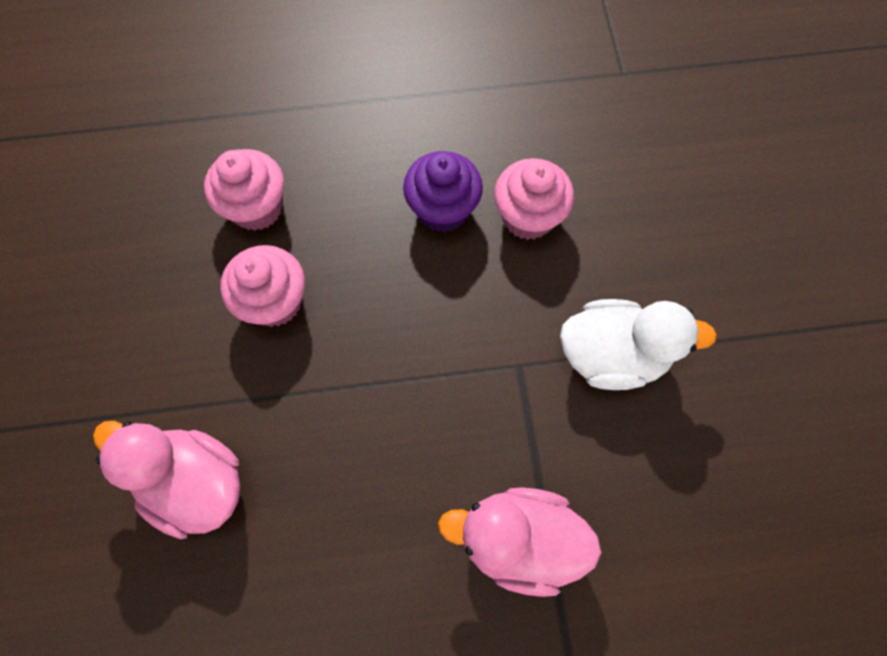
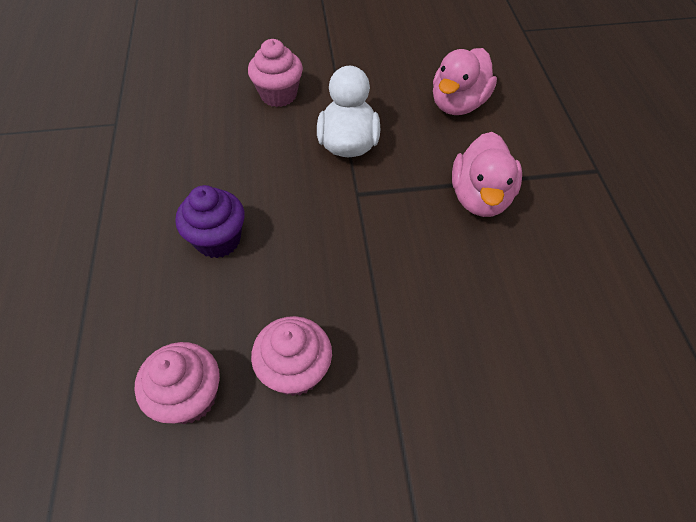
camera: 90 degrees left, 15 degrees down
pink duck [93,421,241,539] -> pink duck moved to [433,48,497,115]
pink cupcake [494,158,574,240] -> pink cupcake moved to [248,39,303,107]

